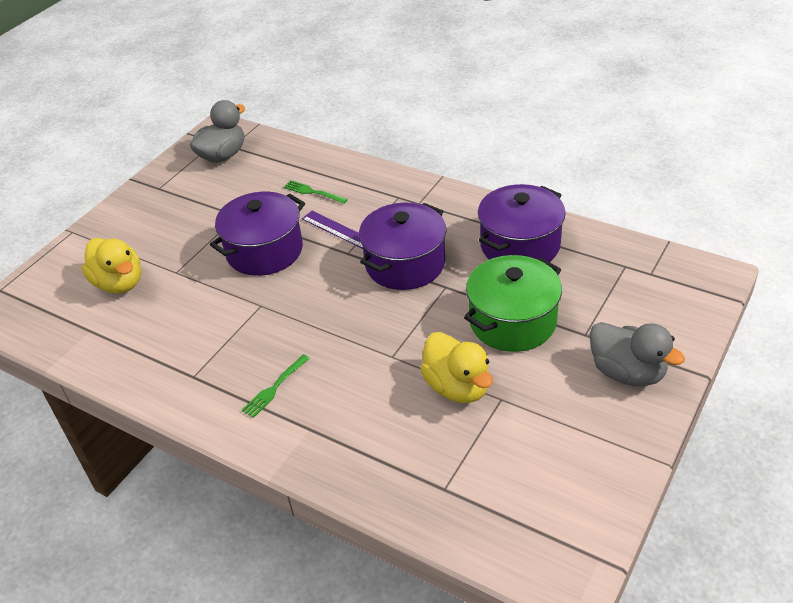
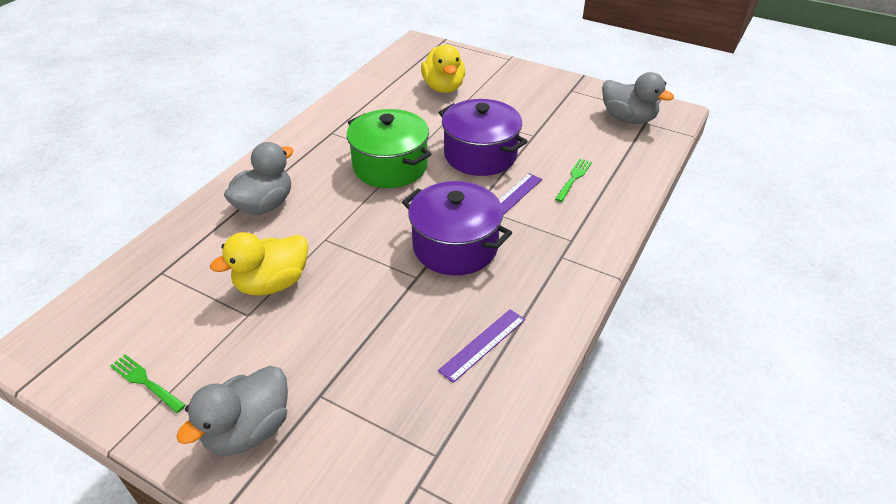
camera: 85 degrees right, 0 degrees up
yellow duck [81,238,141,294] -> yellow duck turned 60 degrees counterclockwise [421,45,465,93]
green fork [242,354,310,418] -> green fork moved to [110,354,186,413]
green pot [464,255,562,352] -> green pot moved to [347,109,432,188]
purple pot [478,184,566,262] -> purple ruler [438,309,525,383]
none -> grey duck [224,142,294,215]

